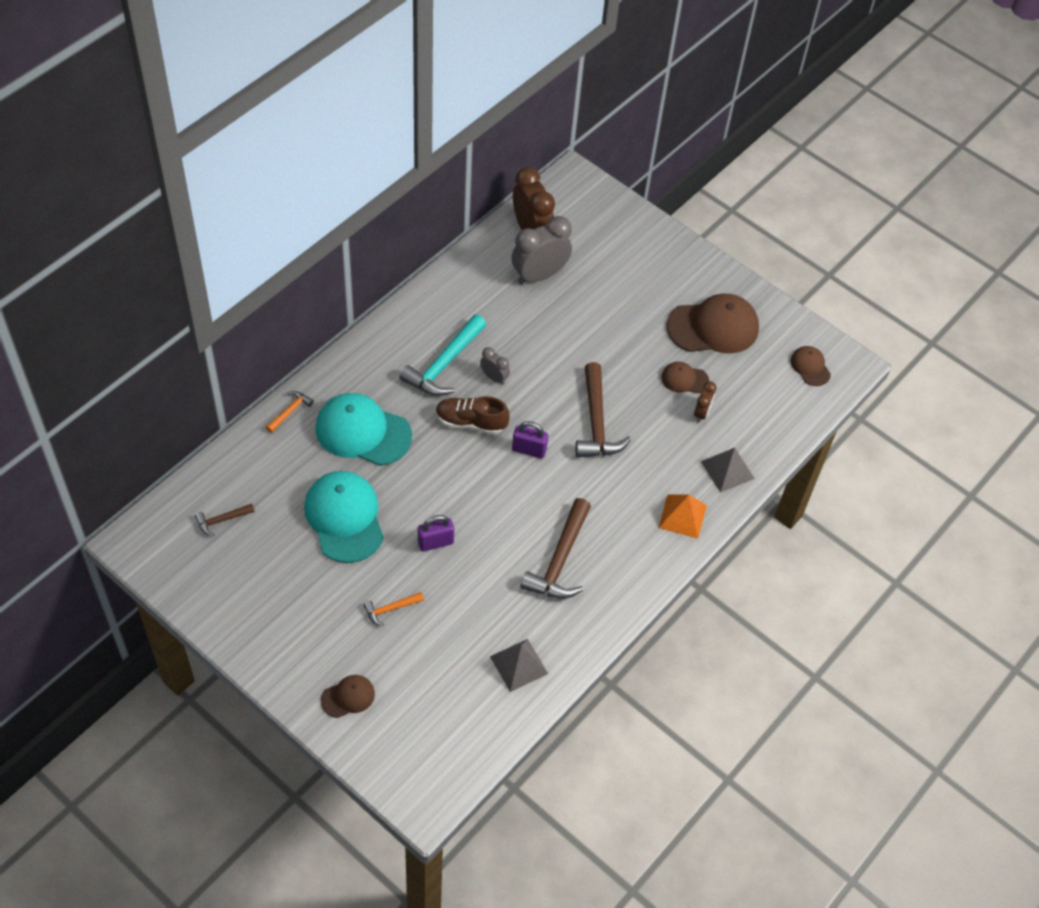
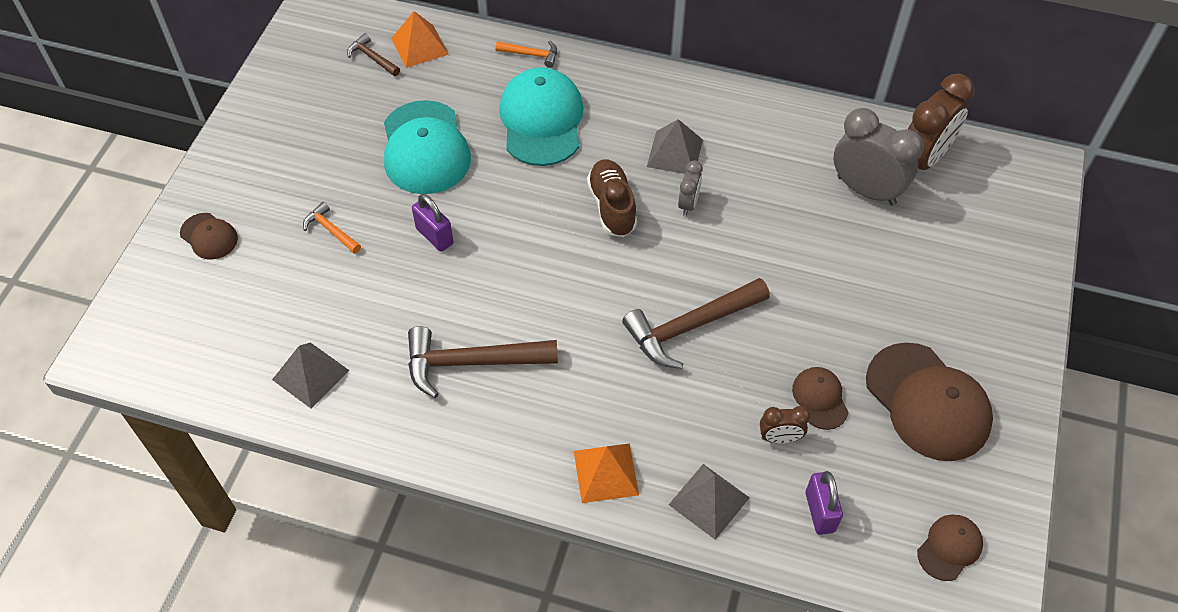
camera: 70 degrees right, 0 degrees up
turquoise cap [304,471,384,563] -> turquoise cap turned 120 degrees clockwise [384,100,471,194]
turquoise hammer [399,314,486,396] -> grey pyramid [647,119,703,174]
purple padlock [512,421,548,459] -> purple padlock moved to [805,471,843,535]
none -> orange pyramid [391,11,449,68]

